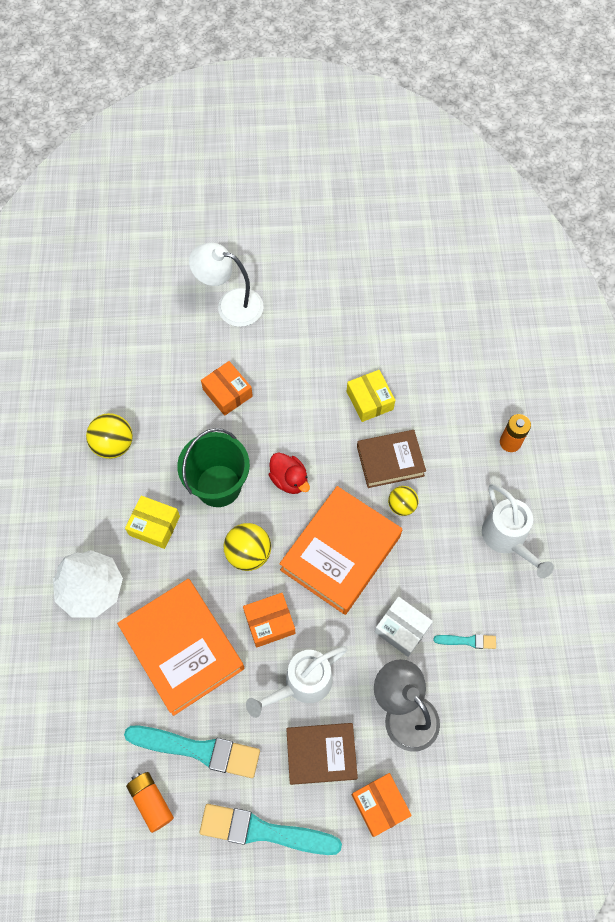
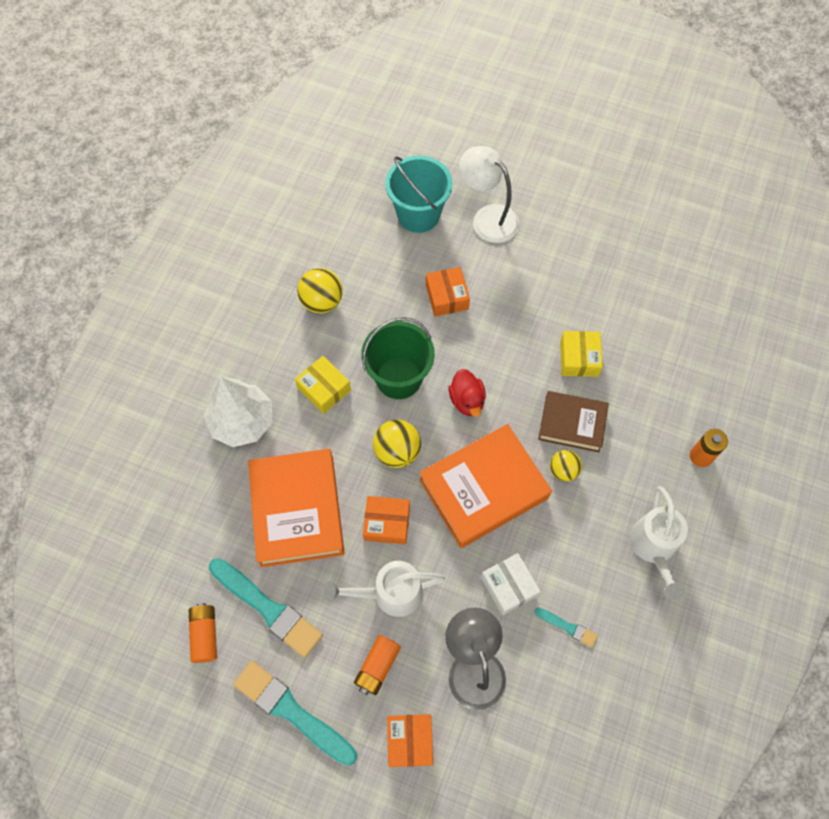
camera: 25 degrees right, 0 degrees up
brown book [286,723,358,785] -> orange battery [354,635,401,695]
none -> turquoise bucket [385,156,453,233]

